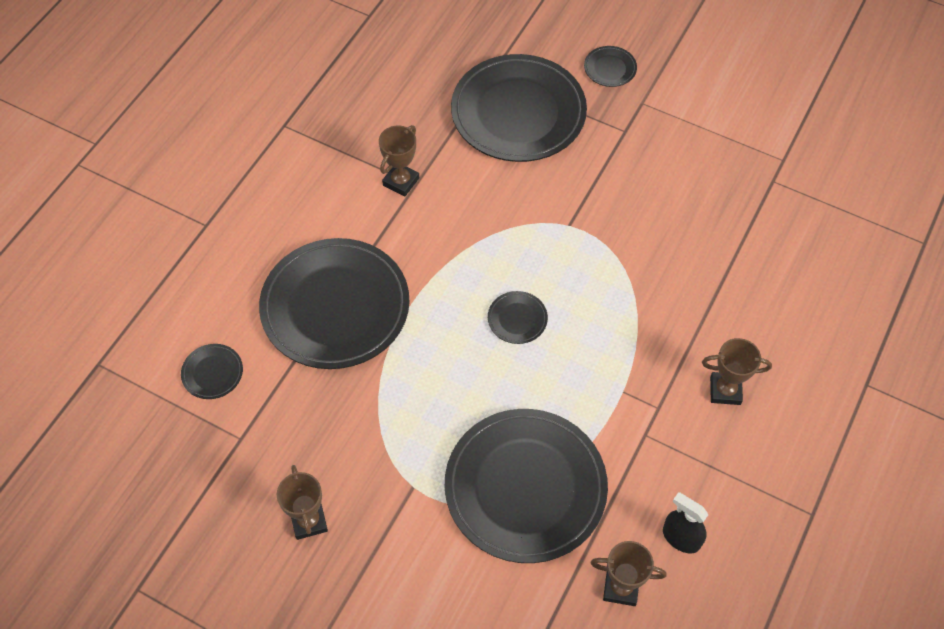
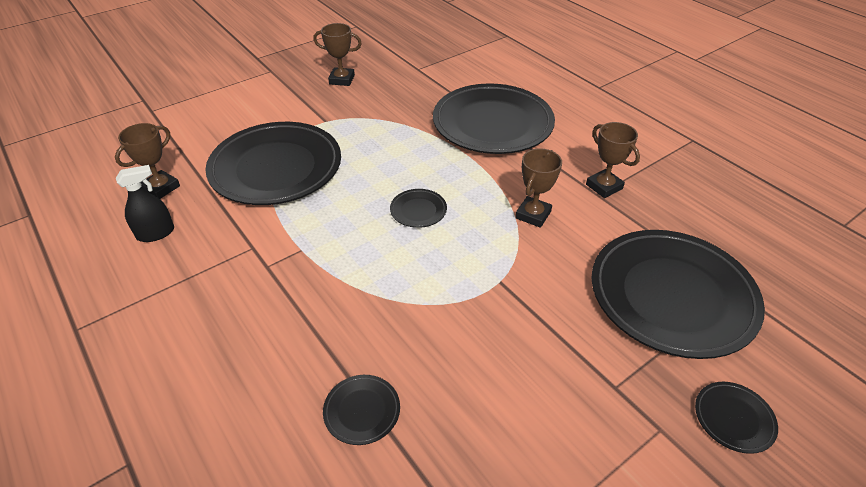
camera: 115 degrees right, 15 degrees down
black plate [181,344,243,399] -> black plate moved to [323,375,400,445]
brown trophy [702,338,772,405] -> brown trophy moved to [515,149,562,228]

